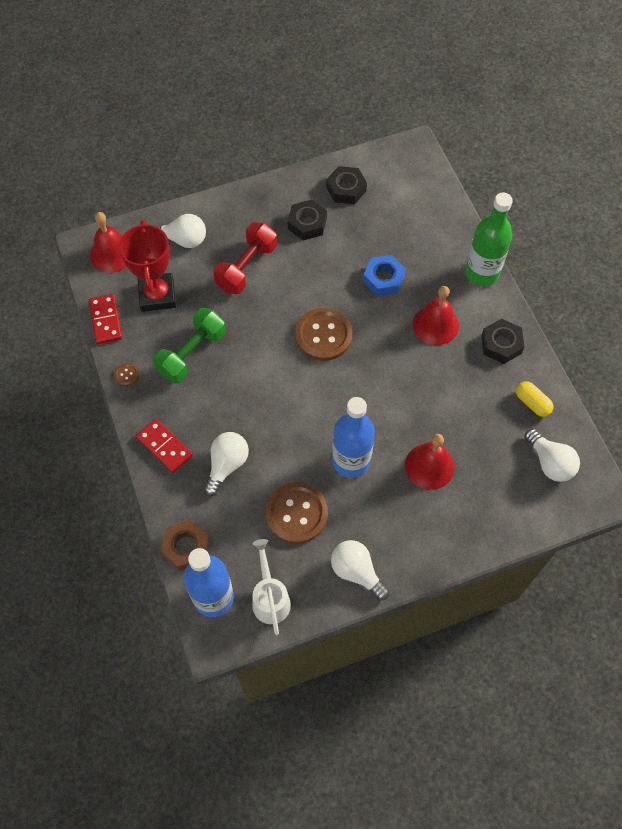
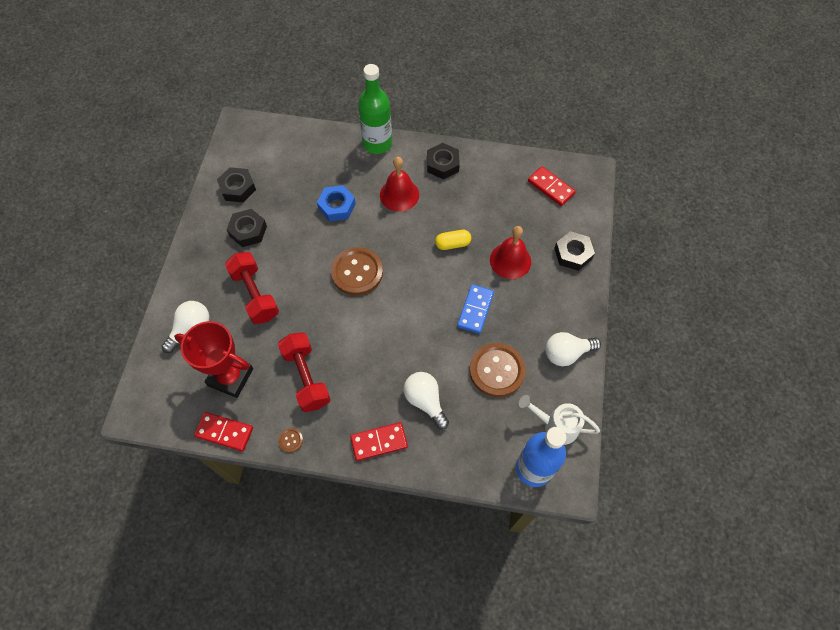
camera: 60 degrees left, 0 degrees up
red bell [90,212,127,273] -> none
green dumbbell [153,308,226,384] -> red dumbbell [278,332,331,412]
brown nut [160,520,210,571] -> none
blue bottle [332,397,375,478] -> blue domino [457,284,494,334]
yellow capsule [516,381,553,417] -> yellow capsule moved to [435,230,471,250]
white light bulb [524,429,580,482] -> red domino [528,166,576,206]
none -> black nut [554,231,595,271]

